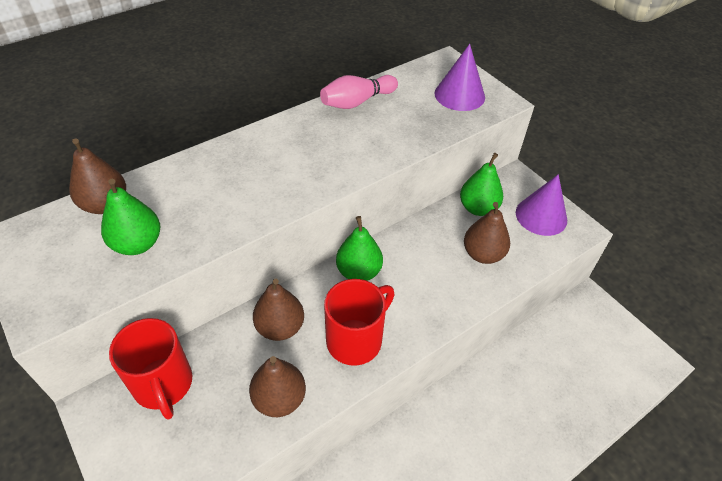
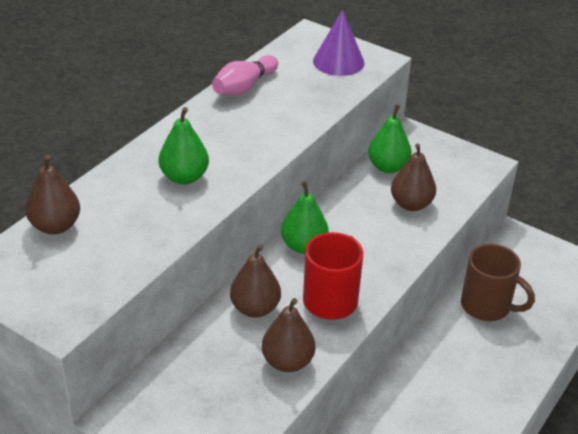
camera: 20 degrees left, 10 degrees down
green pear [101,179,160,255] -> green pear moved to [159,107,209,185]
red mug [109,318,192,420] -> none
purple cone [516,174,567,236] -> none
none -> brown mug [461,244,535,321]

